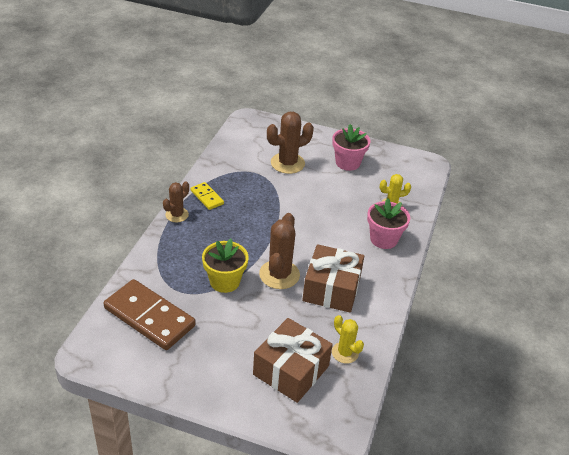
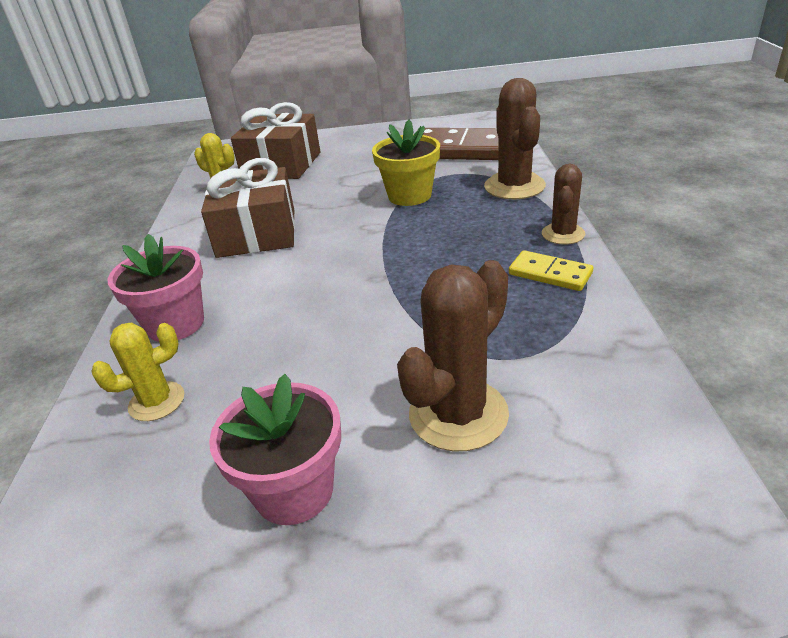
camera: 165 degrees right, 5 degrees down
brown cactus [259,213,300,289] -> brown cactus moved to [484,78,546,199]

